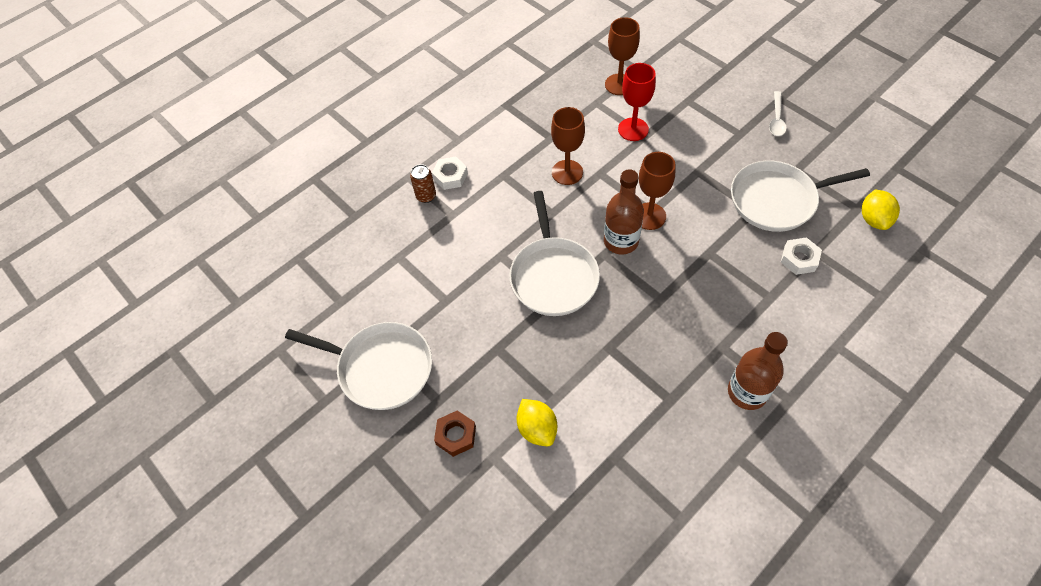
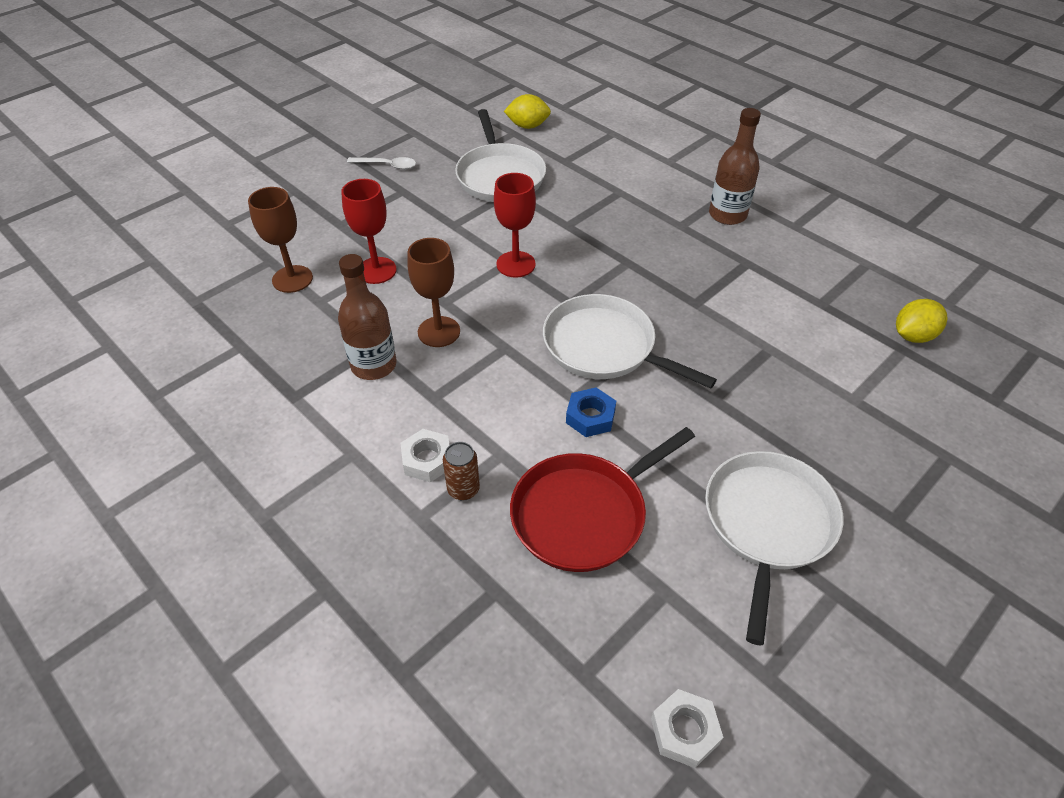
camera: 95 degrees left, 10 degrees down
brown nut [434,410,476,457] -> none
white pan [509,191,600,316] -> white pan turned 135 degrees counterclockwise [543,294,717,389]
yellow lemon [517,399,557,446] -> yellow lemon moved to [896,299,947,343]
brown bottle [604,169,644,254] -> brown bottle moved to [338,254,397,380]
brown goblet [639,152,676,230] -> red goblet [494,173,536,278]
white nut [781,237,822,275] -> white nut moved to [651,689,723,768]
none -> red pan [510,427,695,572]
none -> blue nut [566,387,616,437]

